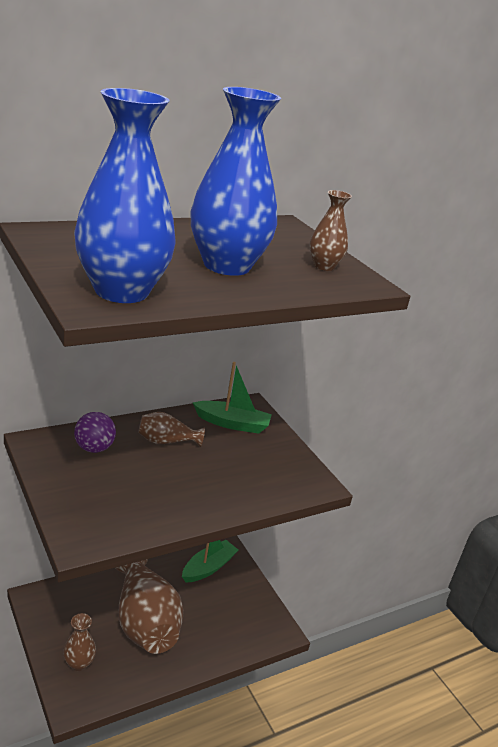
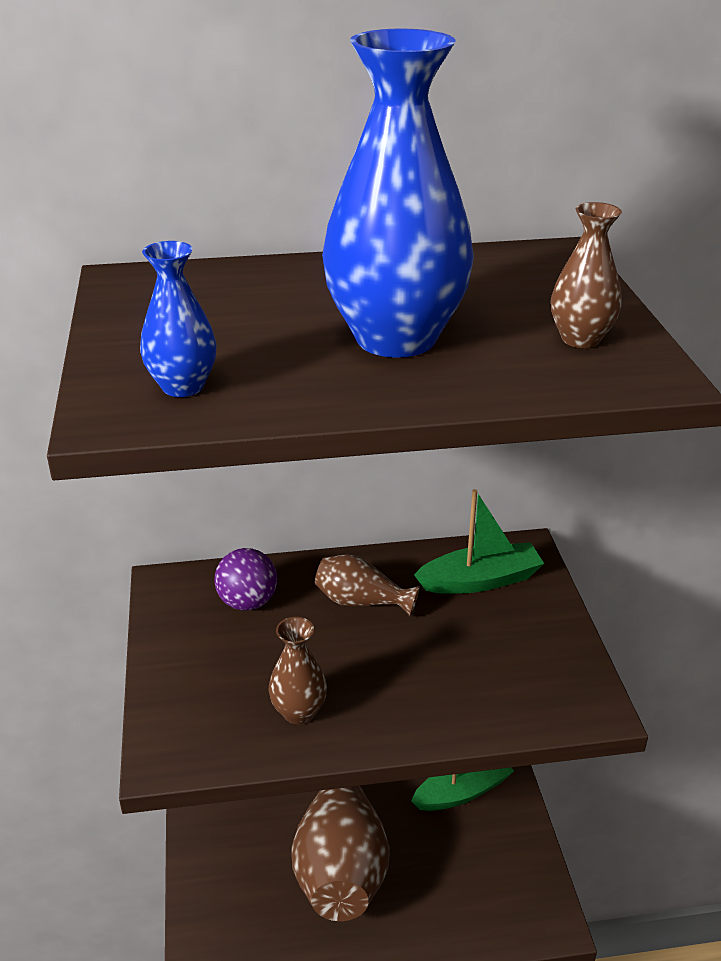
camera: 25 degrees right, 5 degrees up
brown vase [63,613,96,671] -> brown vase moved to [268,617,327,724]
blue vase [74,88,176,303] -> blue vase [140,241,217,397], size x0.47
green boat [193,362,272,434] -> green boat turned 45 degrees counterclockwise [414,489,544,594]

